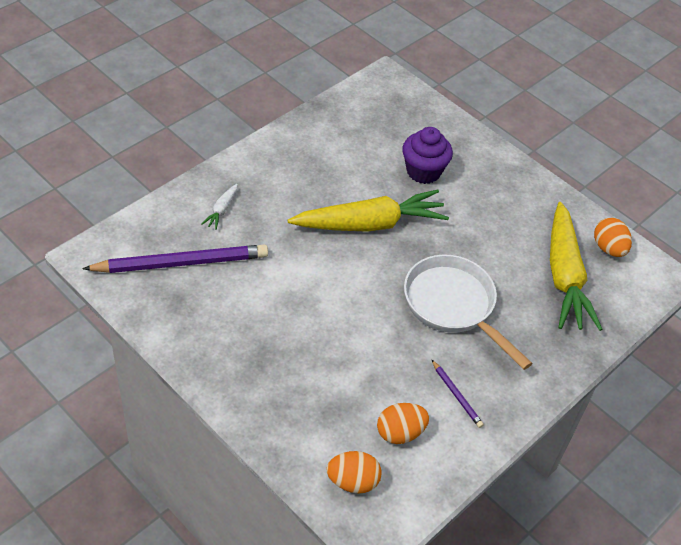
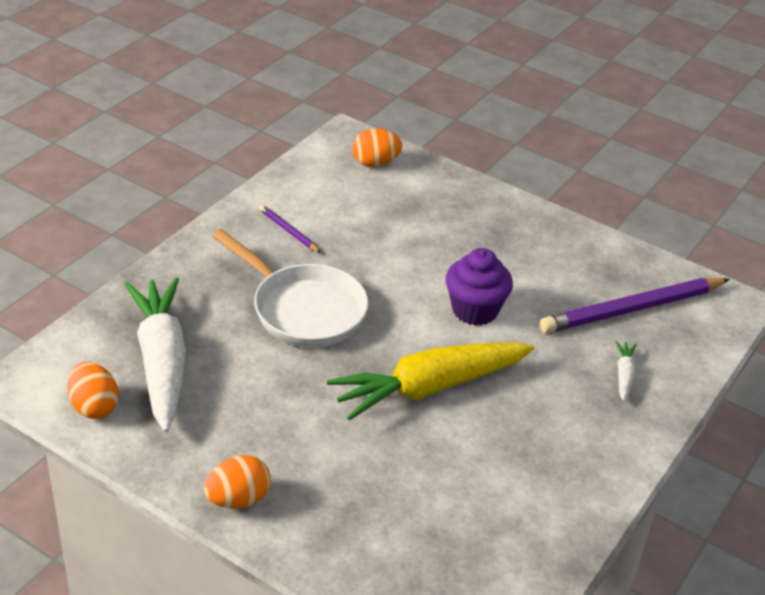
camera: 170 degrees right, 10 degrees down
orange egg [377,403,429,444] -> orange egg moved to [204,455,271,509]
purple cupcake [402,127,453,184] -> purple cupcake moved to [446,248,513,326]
yellow carrot [550,202,602,331] -> white carrot [125,277,186,432]

